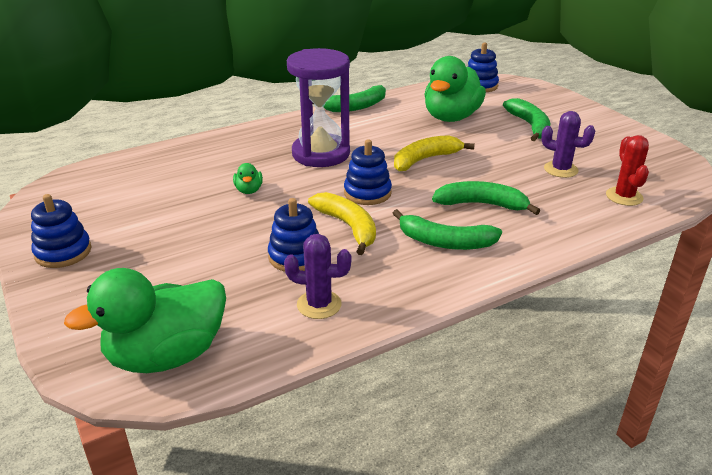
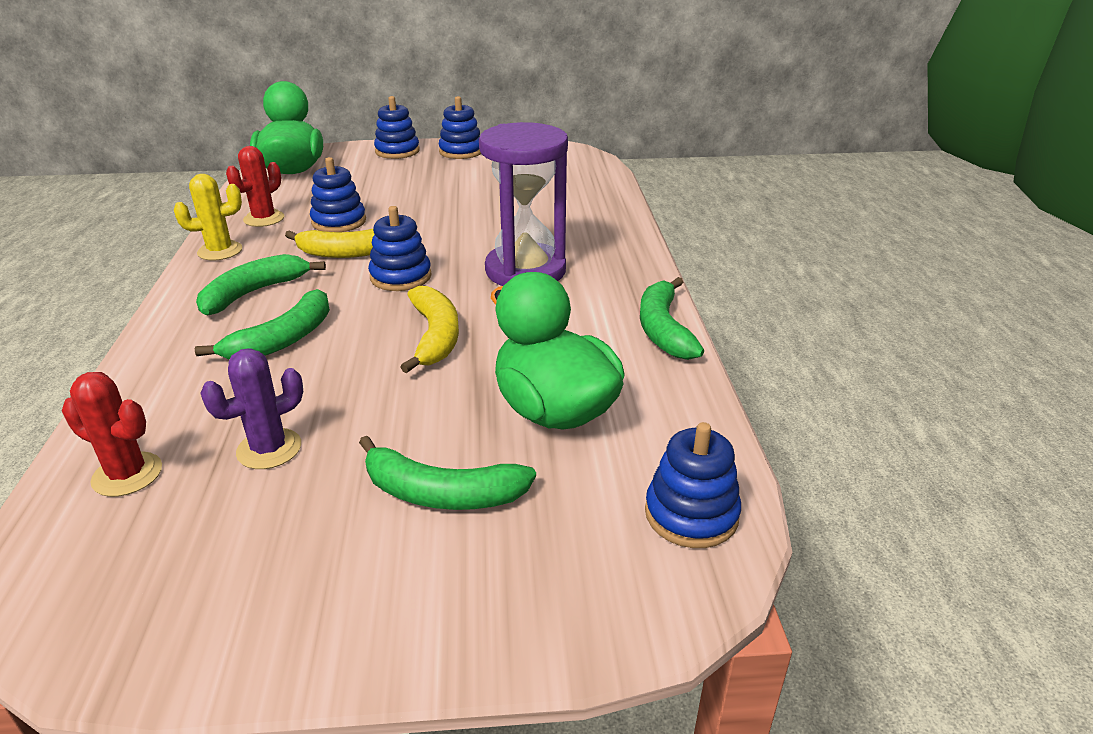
camera: 115 degrees right, 0 degrees up
green duck [233,163,263,194] -> none
purple cactus [284,234,351,319] -> red cactus [226,146,284,227]
none -> yellow cactus [174,174,242,261]
none -> blue stacking toy [374,96,420,159]

